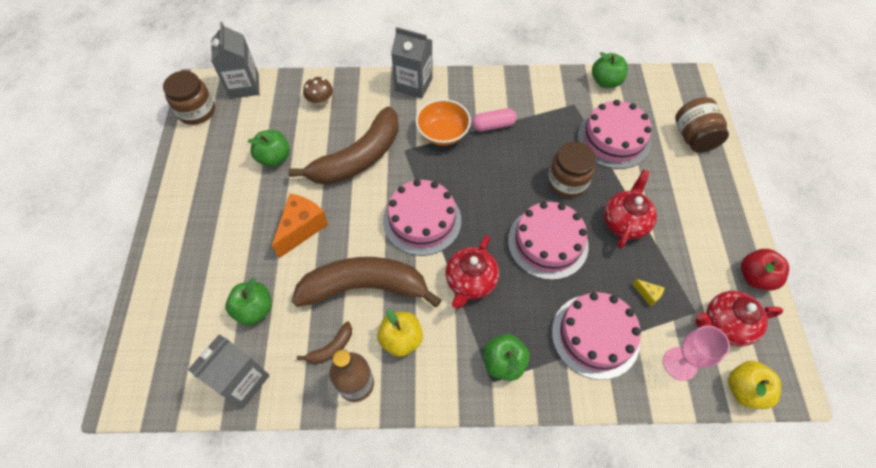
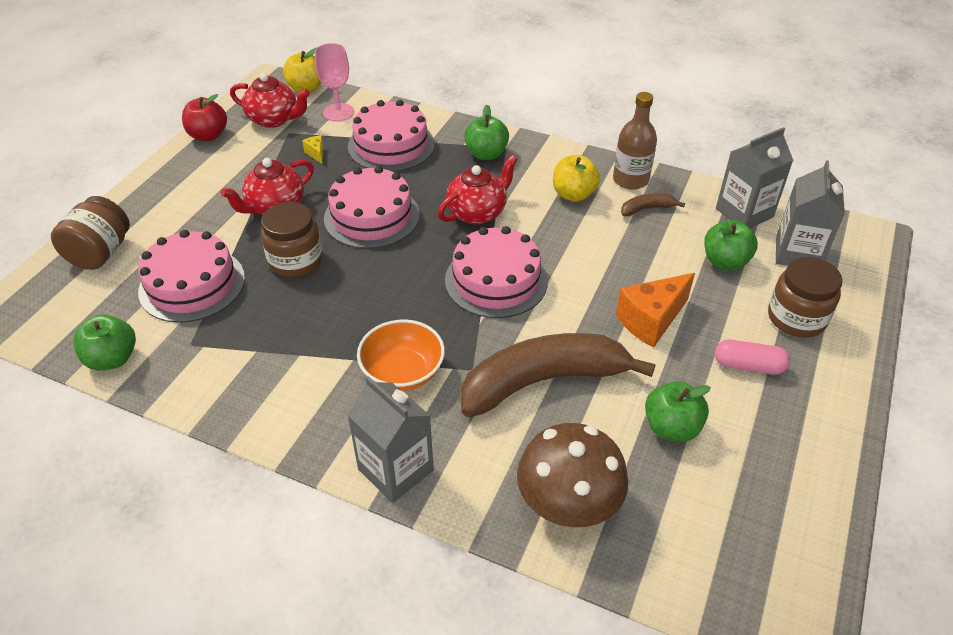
camera: 155 degrees left, 15 degrees down
brown jar [163,71,215,125] -> brown jar moved to [768,257,842,338]
grey carton [211,22,259,99] -> grey carton moved to [776,160,845,266]
brown banana [292,257,441,307] -> none
brown mushroom [303,77,333,105] -> brown mushroom [517,423,628,527], size x1.96
pink capsule [472,108,517,131] -> pink capsule moved to [715,340,790,375]

